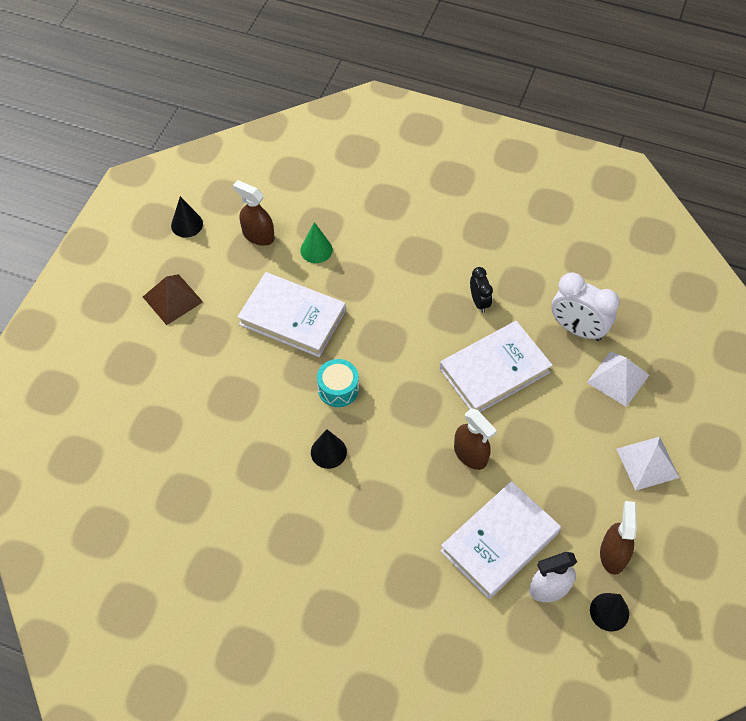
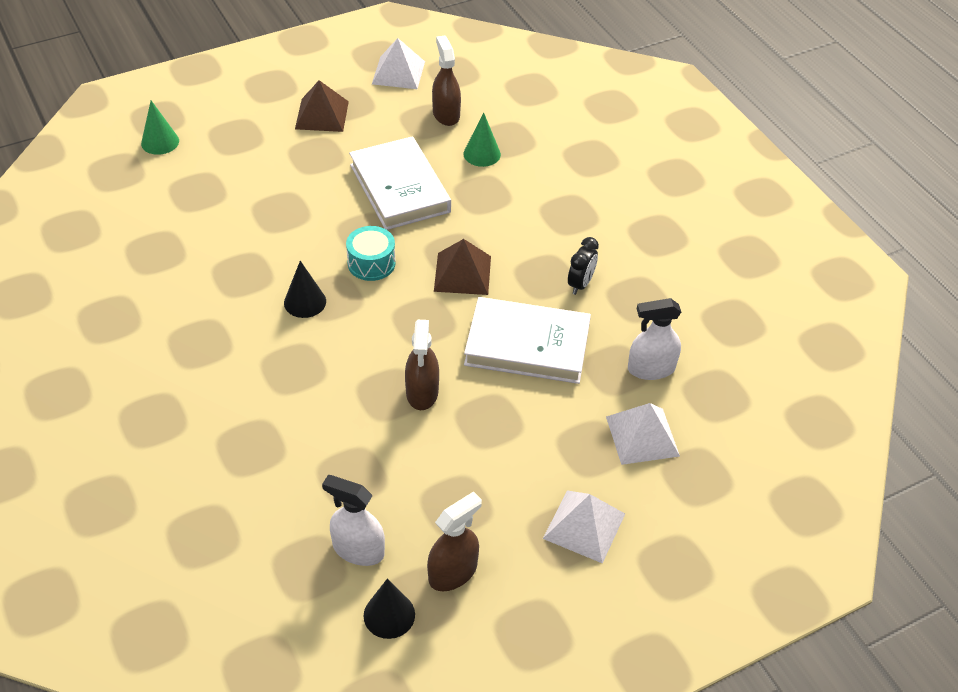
camera: 40 degrees right, 10 degrees down
black cone [171,196,203,238] -> white pyramid [372,38,425,89]
white book [440,481,561,599] -> none
white clock [551,272,620,341] -> white spray bottle [628,298,681,380]
none -> green cone [141,101,179,155]
none -> brown pyramid [434,239,491,295]

